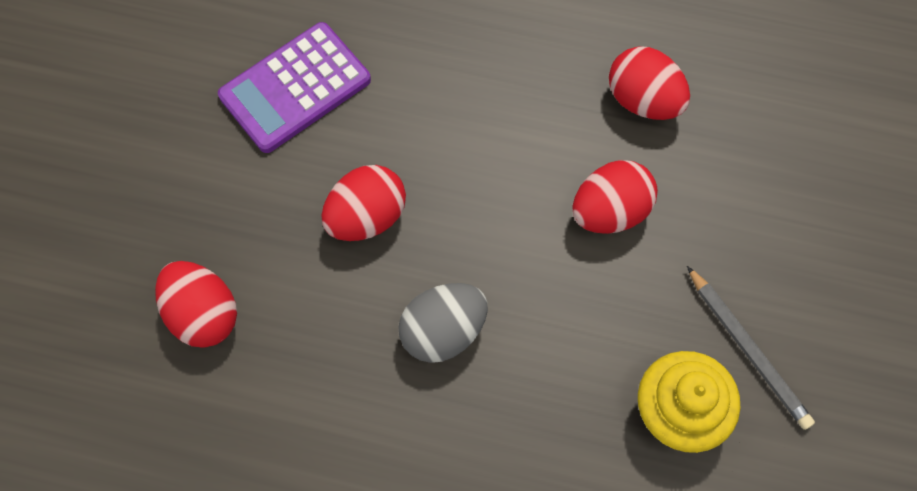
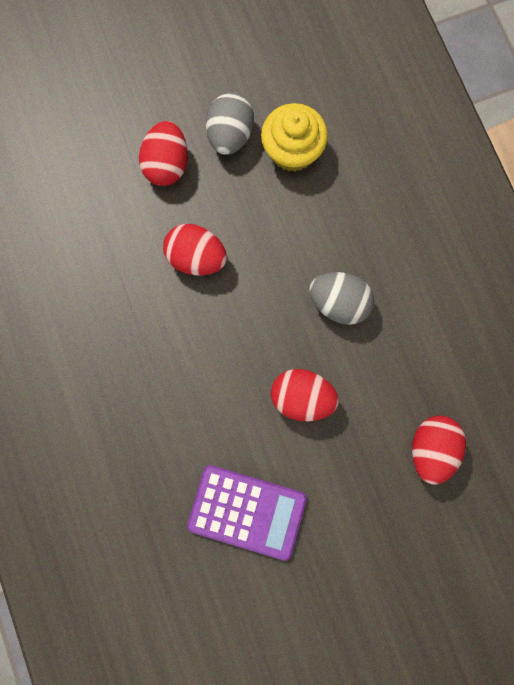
camera: 125 degrees left, 10 degrees up
red egg [609,46,690,120] -> red egg moved to [139,121,188,186]
grey pencil [687,266,815,430] -> grey egg [206,92,254,155]

